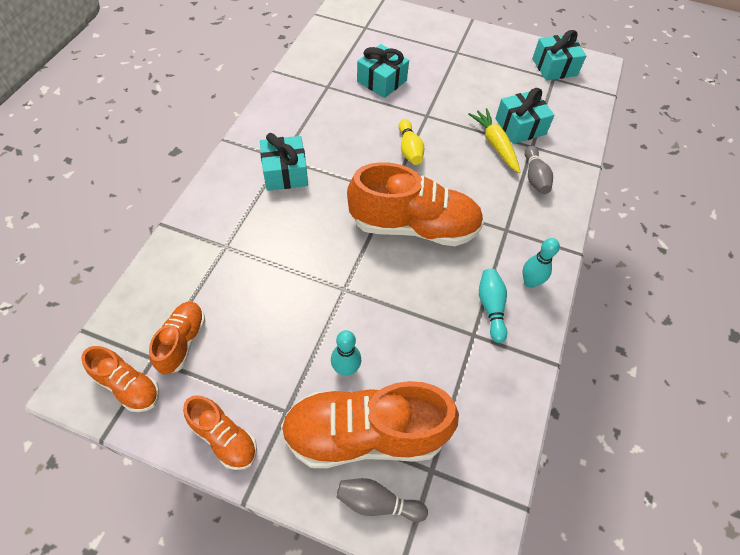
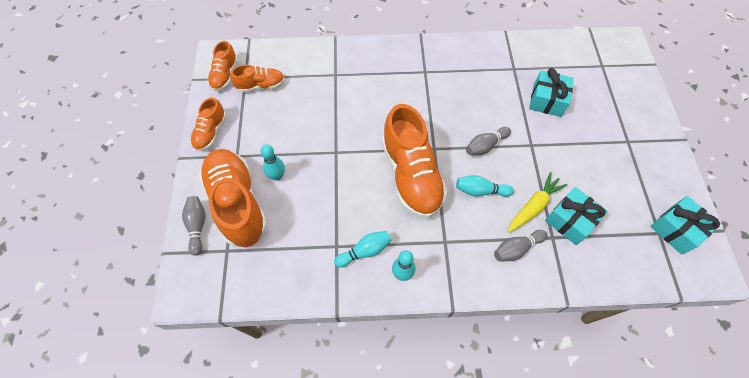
camera: 70 degrees right, 5 degrees up
turquoise gift [260,133,308,191] -> none
yellow bowling pin [398,119,424,165] -> grey bowling pin [466,127,511,156]
none -> turquoise bowling pin [456,175,514,197]

